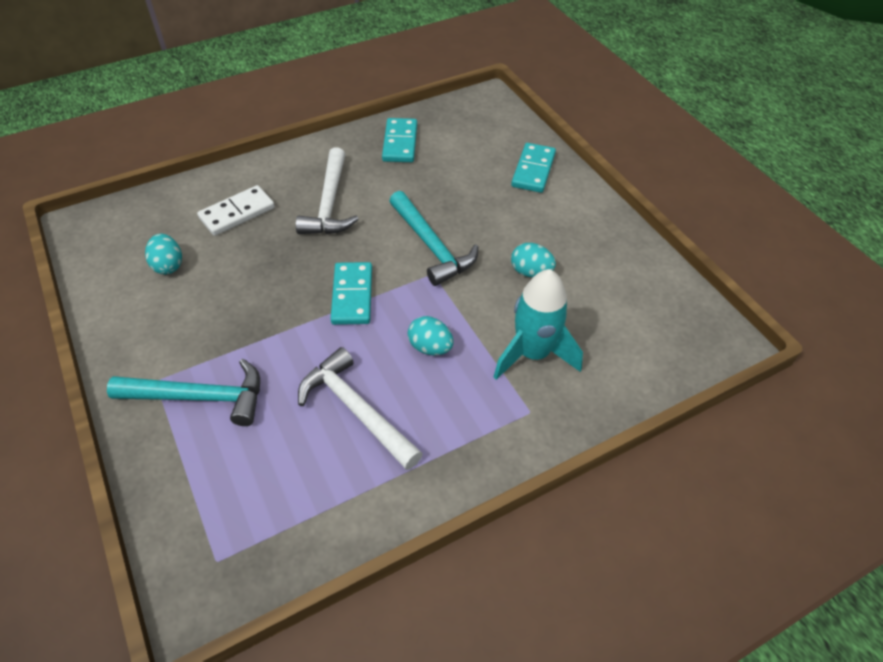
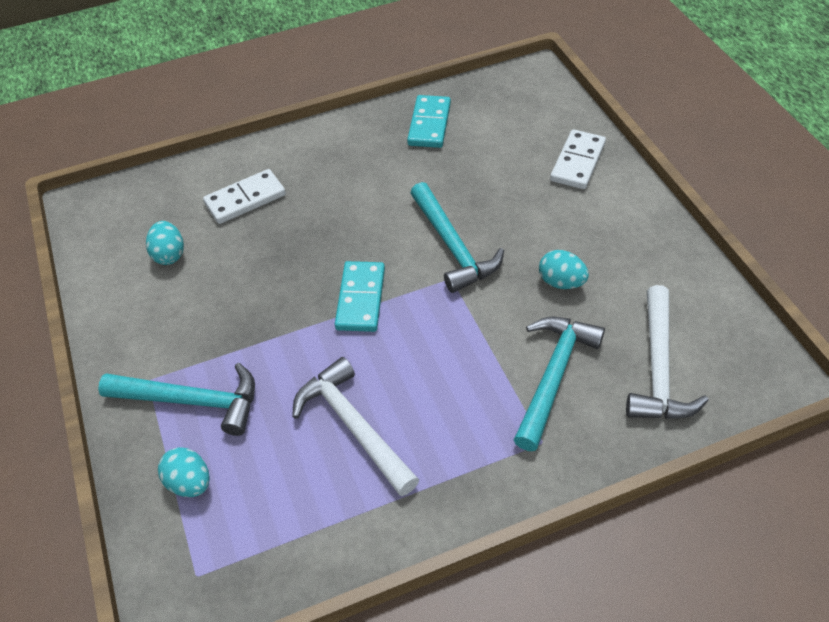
camera: 10 degrees right, 0 degrees up
white hammer [296,147,358,234] -> white hammer moved to [626,285,709,419]
turquoise egg [408,316,454,355] -> turquoise egg moved to [158,447,210,497]
turquoise rocket [494,269,583,380] -> turquoise hammer [514,317,605,451]
turquoise domino [511,143,556,193] -> white domino [550,129,606,189]

